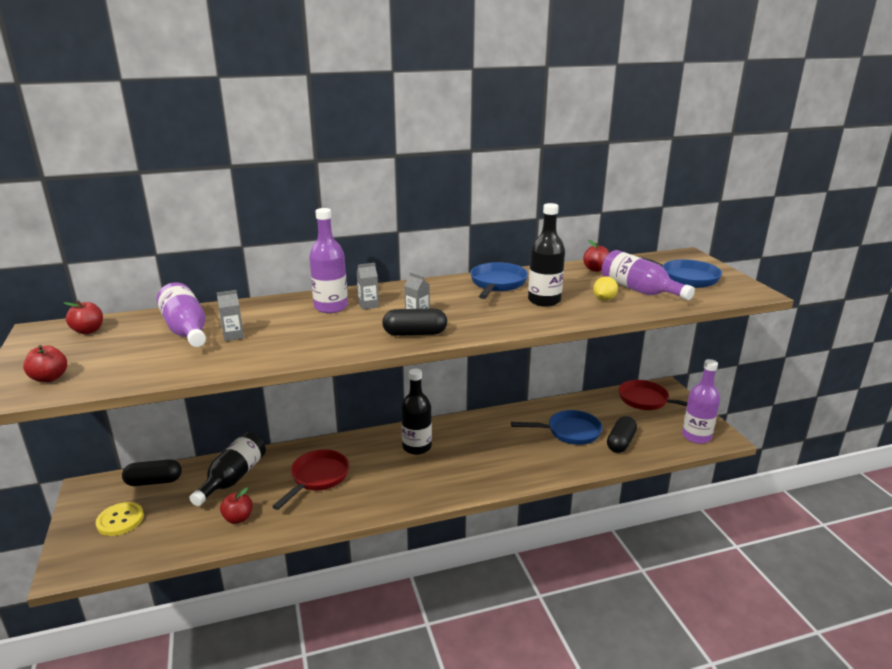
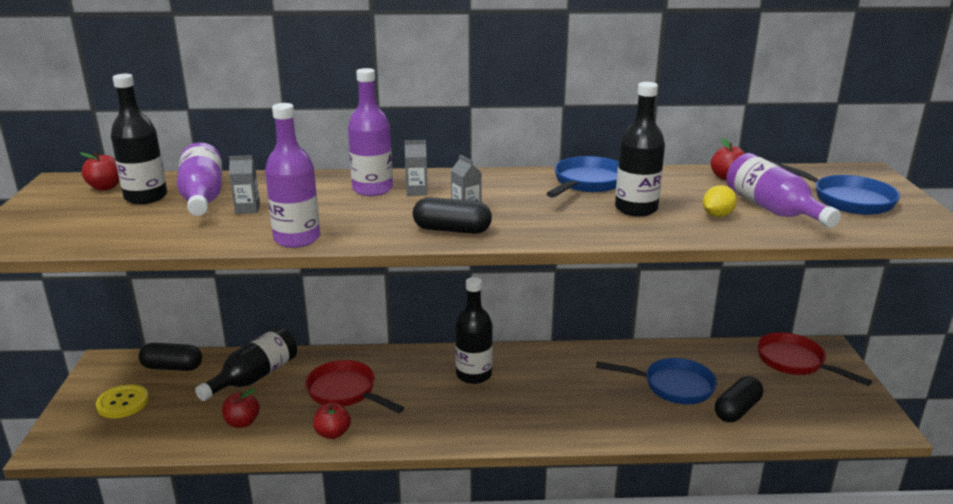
camera: 15 degrees right, 0 degrees up
red apple [23,345,67,382] -> red apple moved to [313,402,351,439]
red pan [272,449,349,510] -> red pan turned 90 degrees counterclockwise [305,360,404,413]
purple bottle [682,359,720,444] -> purple bottle moved to [265,103,320,248]
none -> black bottle [111,74,167,204]

